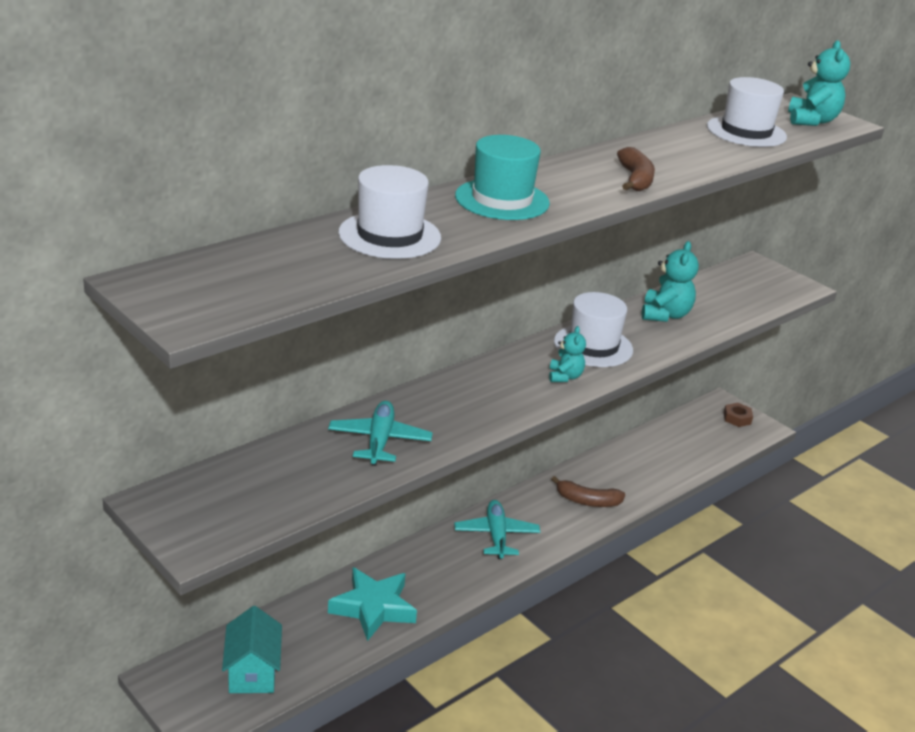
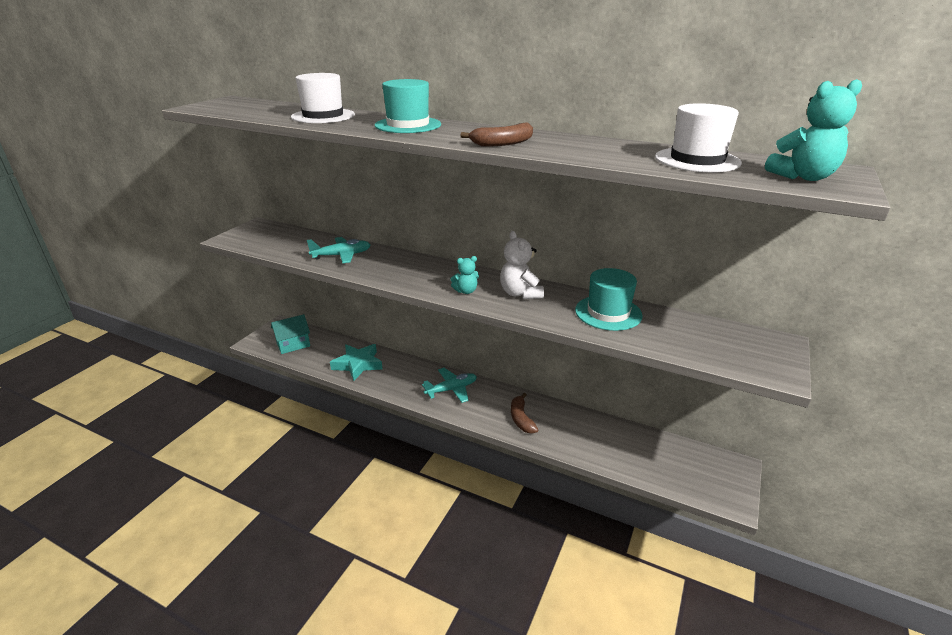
camera: 70 degrees right, 0 degrees up
white hat [554,292,633,367] -> white teddy bear [500,231,544,299]
turquoise teddy bear [642,241,699,322] -> turquoise hat [575,268,643,331]
brown nut [724,403,753,427] -> none

